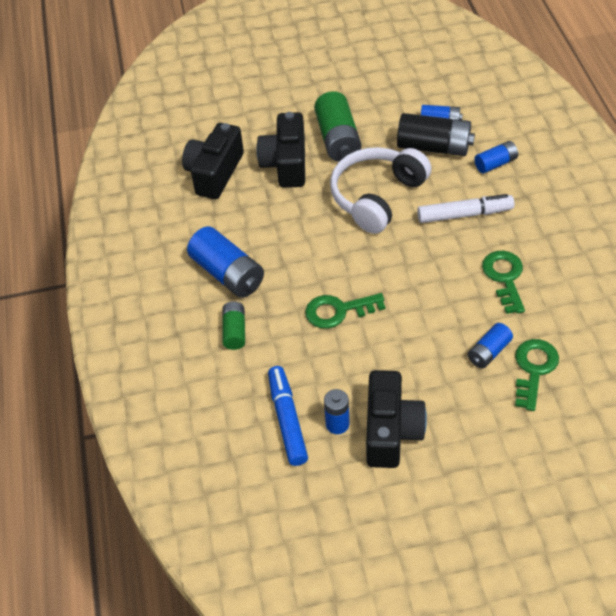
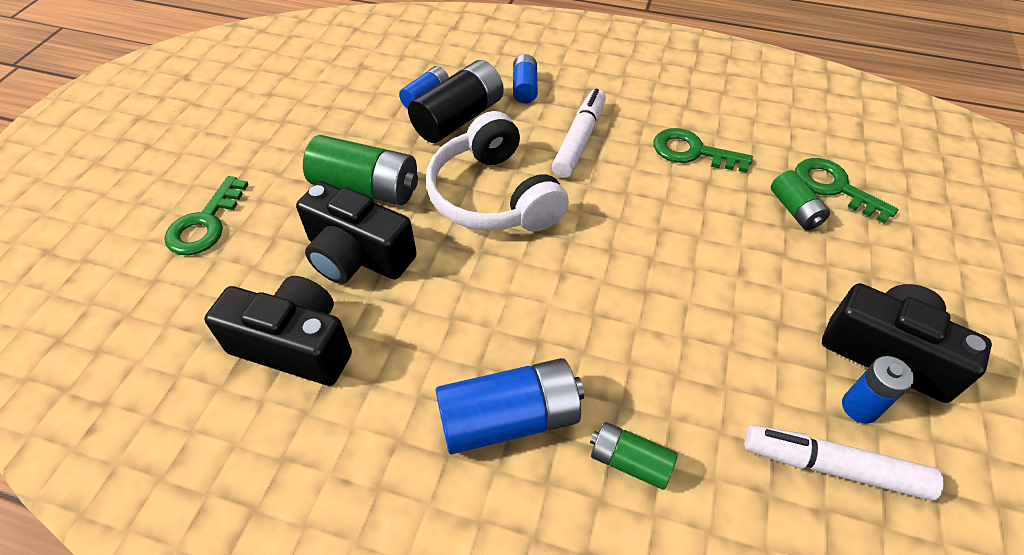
camera: 65 degrees left, 0 degrees up
black camera [182,123,244,199] -> black camera turned 150 degrees clockwise [204,276,352,386]
blue marker [268,366,308,466] -> white marker [744,425,944,501]
green key [305,293,385,329] -> green key moved to [164,176,249,255]
blue battery [468,323,513,368] -> green battery [771,170,830,230]

